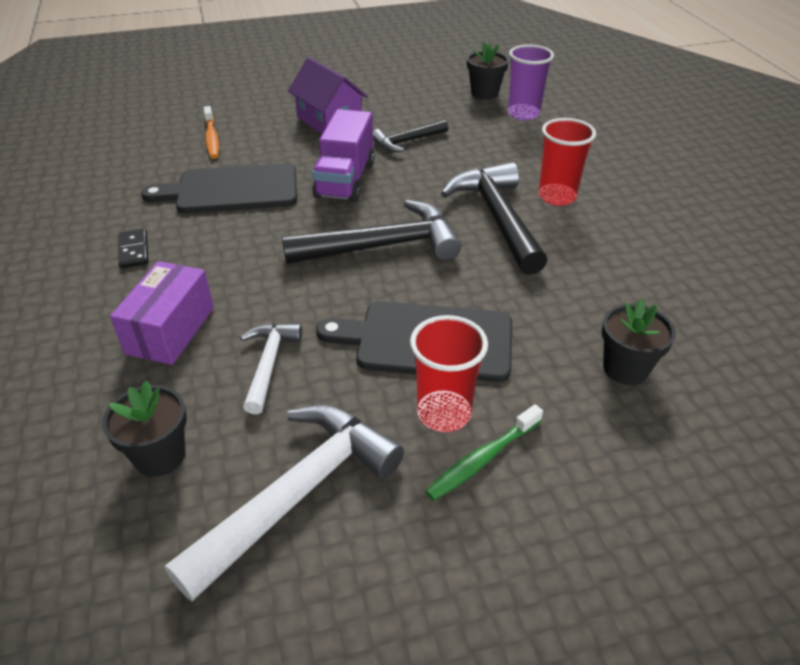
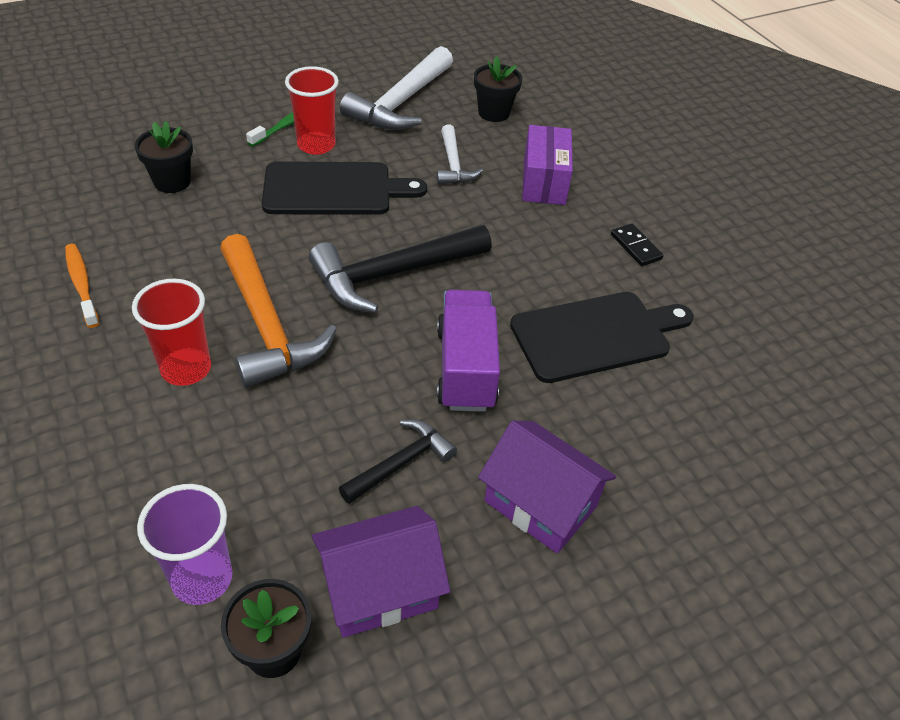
camera: 165 degrees right, 5 degrees up
orange toothbrush [204,106,219,159] -> orange toothbrush moved to [65,244,99,328]
black hammer [441,162,547,275] -> orange hammer [220,234,337,388]
none -> purple house [312,506,450,638]

